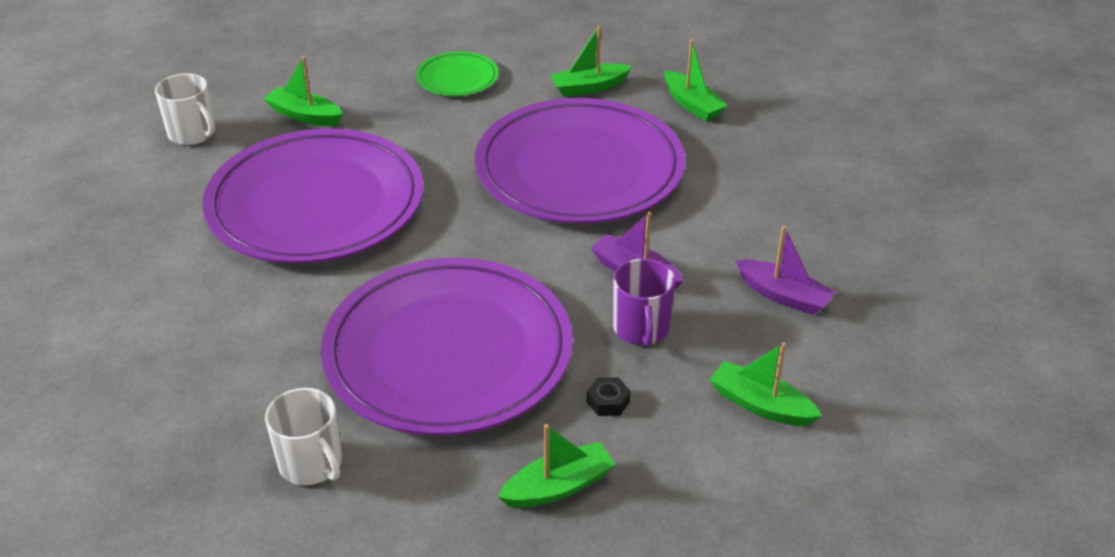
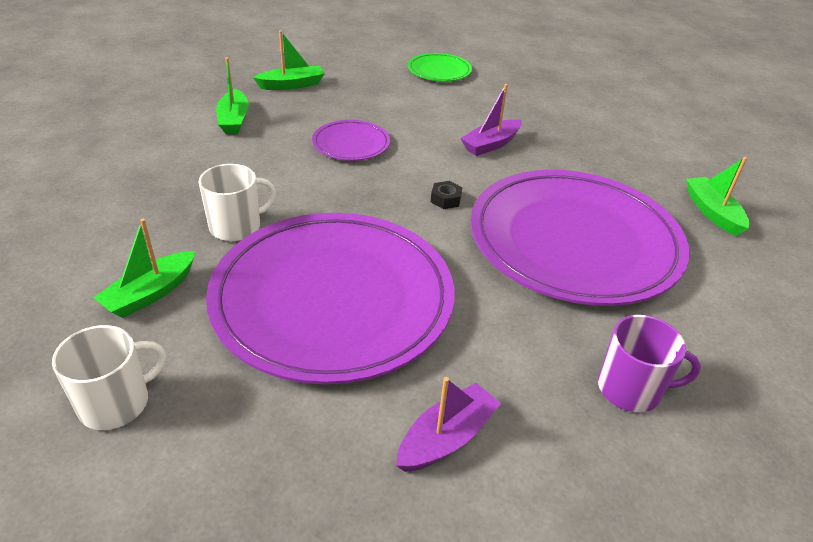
camera: 80 degrees left, 0 degrees up
white mug [265,388,342,485] -> white mug moved to [199,164,276,241]
green plate [416,51,499,96] -> green plate moved to [408,53,472,81]
purple plate [475,98,685,224] -> purple plate [312,120,390,161], size x0.43
black nut [587,377,630,416] -> black nut moved to [431,181,463,209]
purple mug [613,259,675,347] -> purple mug moved to [598,315,701,412]
green boat [709,342,822,426] -> none
purple boat [736,226,836,315] -> purple boat moved to [396,377,501,472]

